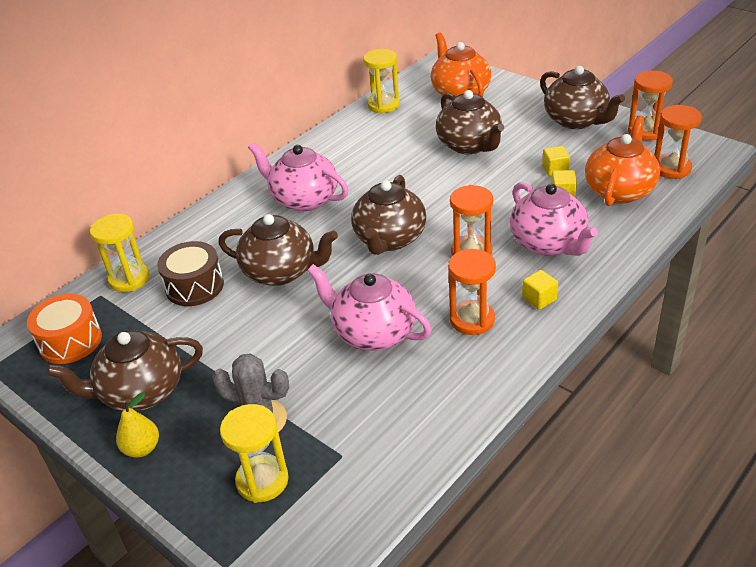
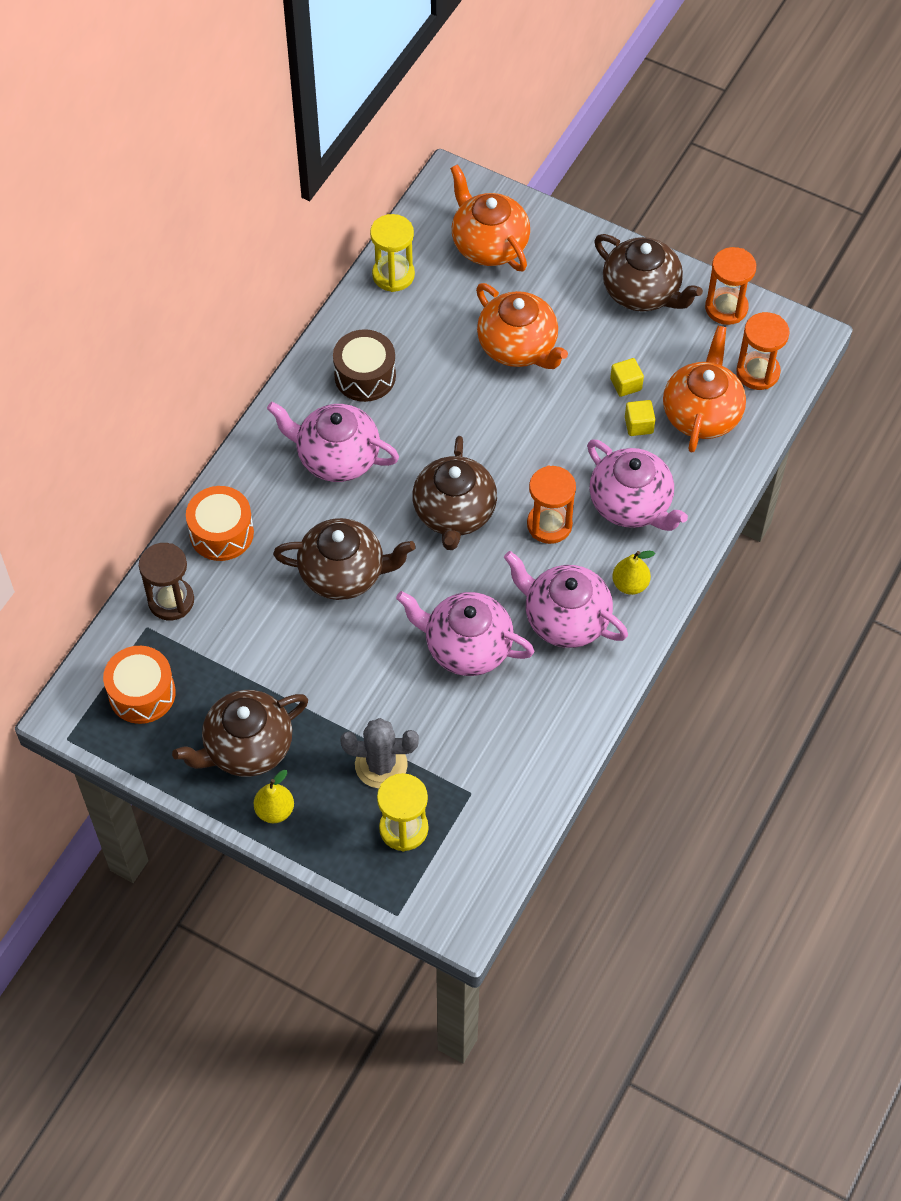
camera: 15 degrees left, 20 degrees up
yellow hourglass [90,214,150,292] -> brown hourglass [139,543,194,620]
brown drum [157,241,224,306] -> brown drum moved to [333,329,396,402]
brown teapot [436,90,504,154] -> orange teapot [476,283,568,369]
orange hourglass [448,249,496,335] -> pink teapot [504,551,628,648]
yellow cube [522,270,558,310] -> yellow pear [612,551,655,595]
none -> orange drum [186,486,254,561]

